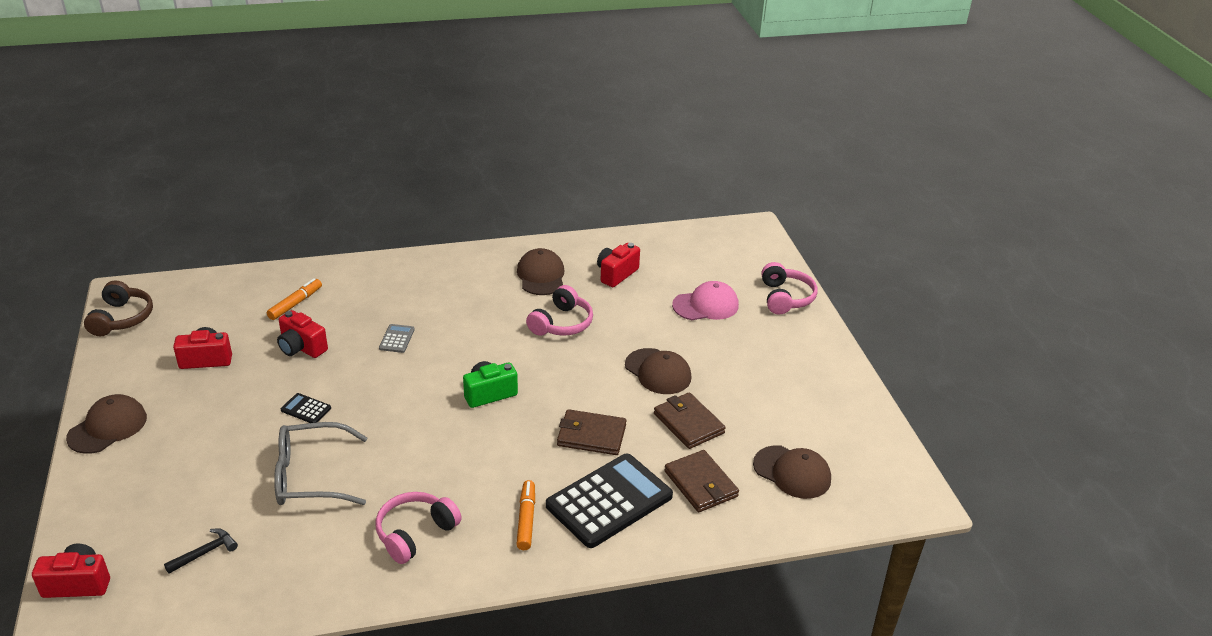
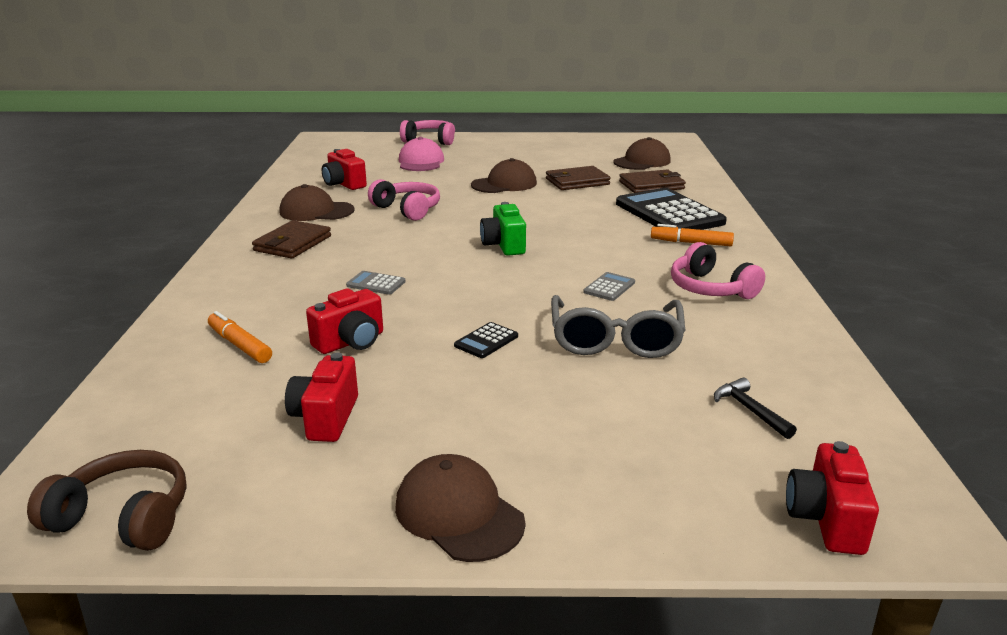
camera: 75 degrees left, 10 degrees down
brown wallet [557,409,626,455] -> brown wallet moved to [252,220,331,259]
none -> grey calculator [583,272,635,301]

